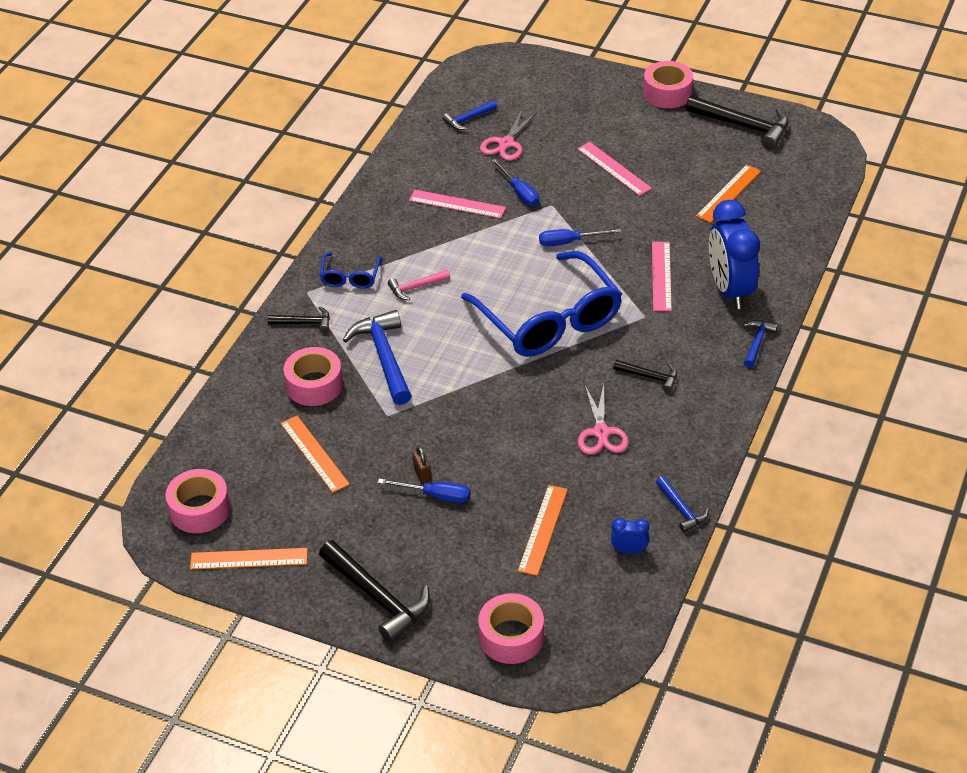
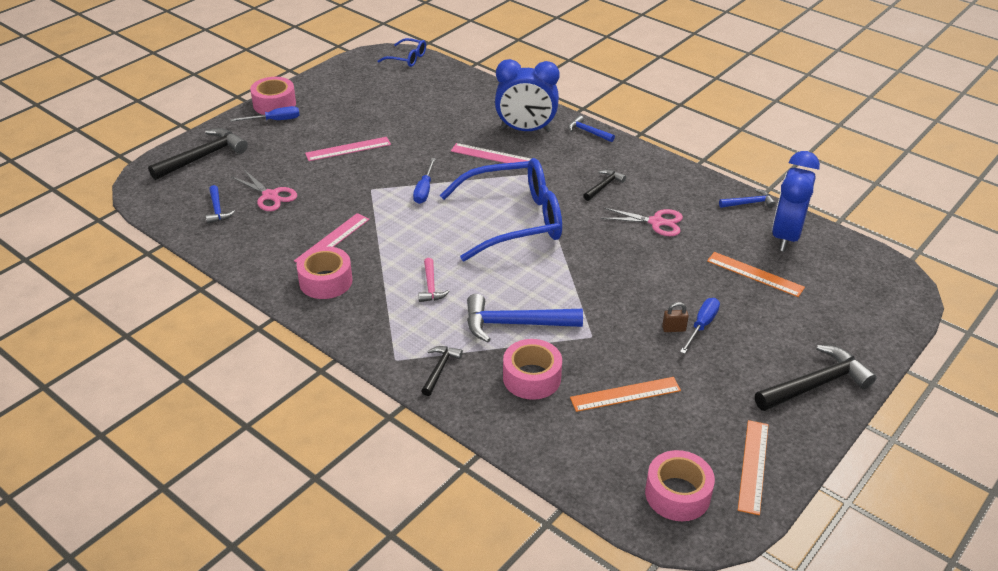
camera: 75 degrees left, 5 degrees down
blue glasses [320,253,381,289] -> blue glasses moved to [378,38,426,67]
pink tape [478,593,544,664] -> pink tape moved to [296,246,352,299]
blue screwdriver [491,159,539,206] -> blue screwdriver moved to [230,106,300,122]
blue clock [611,518,649,554] -> blue clock [772,151,820,252], size x2.36
black hammer [686,96,788,150] -> black hammer moved to [148,128,248,180]
orange ruler [696,165,761,223] -> none

